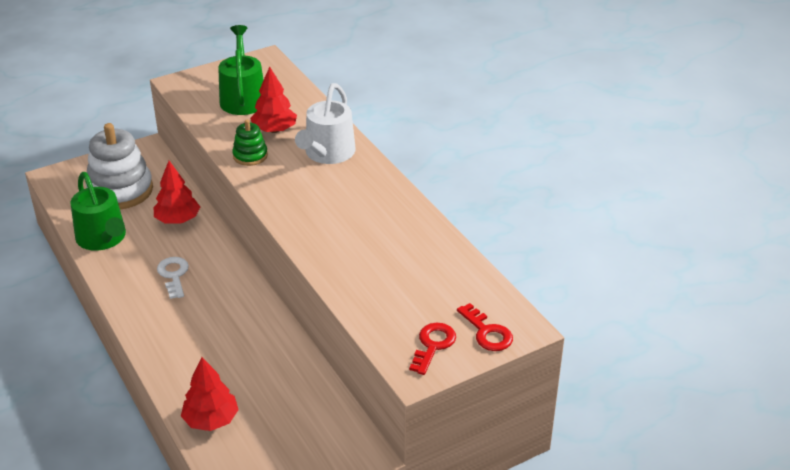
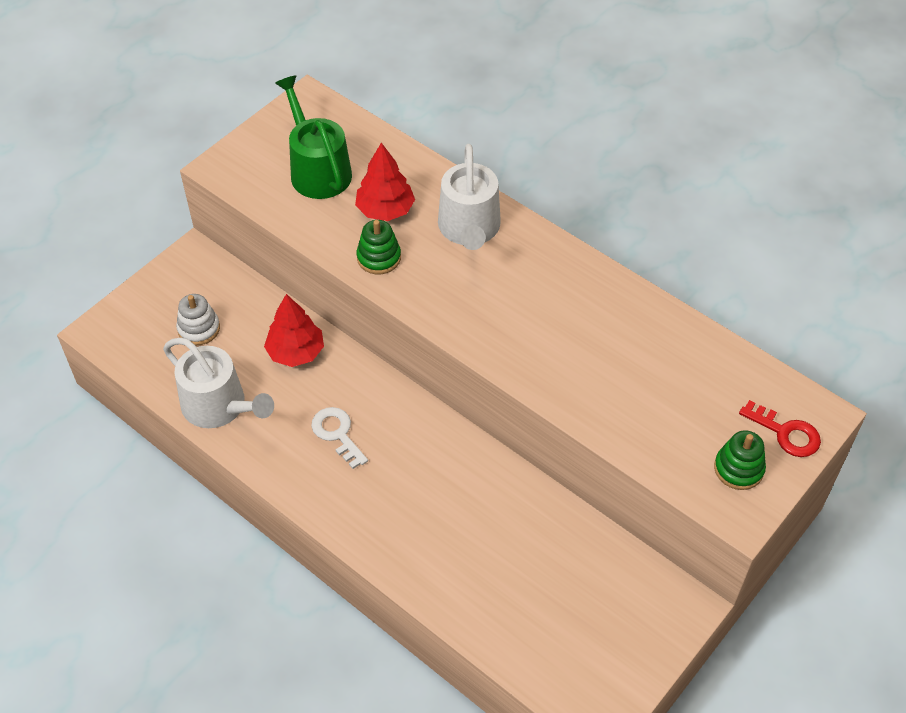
camera: 20 degrees left, 15 degrees up
green watering can [71,172,126,251] -> white watering can [163,338,274,428]
white stacking toy [86,123,153,210] -> white stacking toy [176,294,220,345], size x0.51
red tree [181,357,239,431] -> none
red key [409,323,456,375] -> green stacking toy [714,430,766,490]

